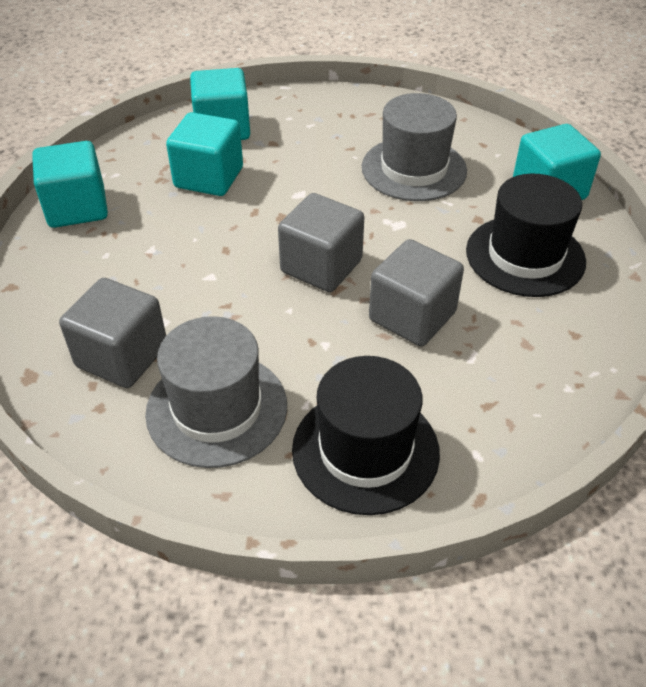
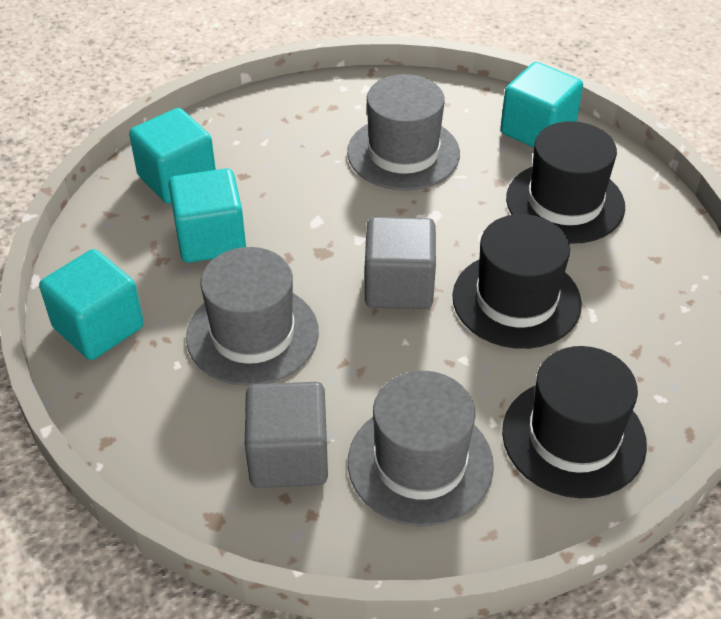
camera: 30 degrees left, 0 degrees up
grey cube [369,239,464,346] -> black hat [452,214,582,349]
none -> grey hat [186,247,319,386]

